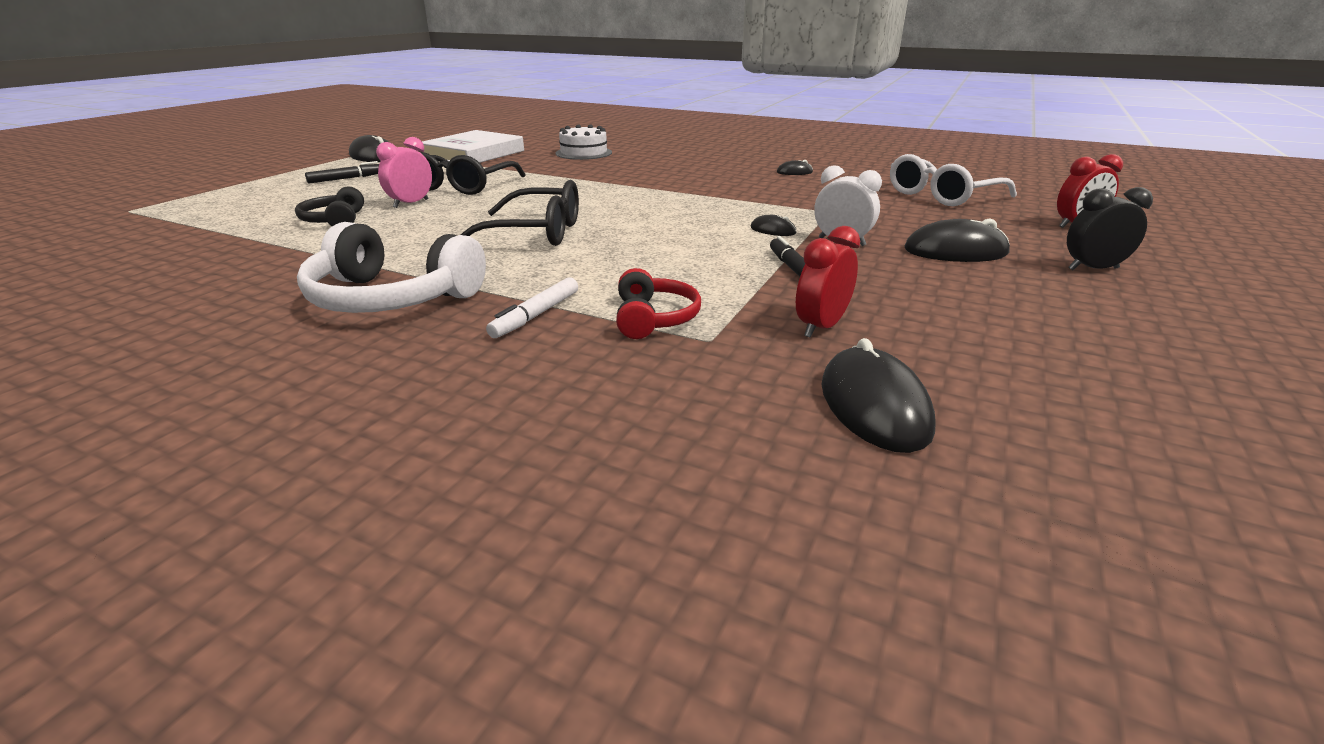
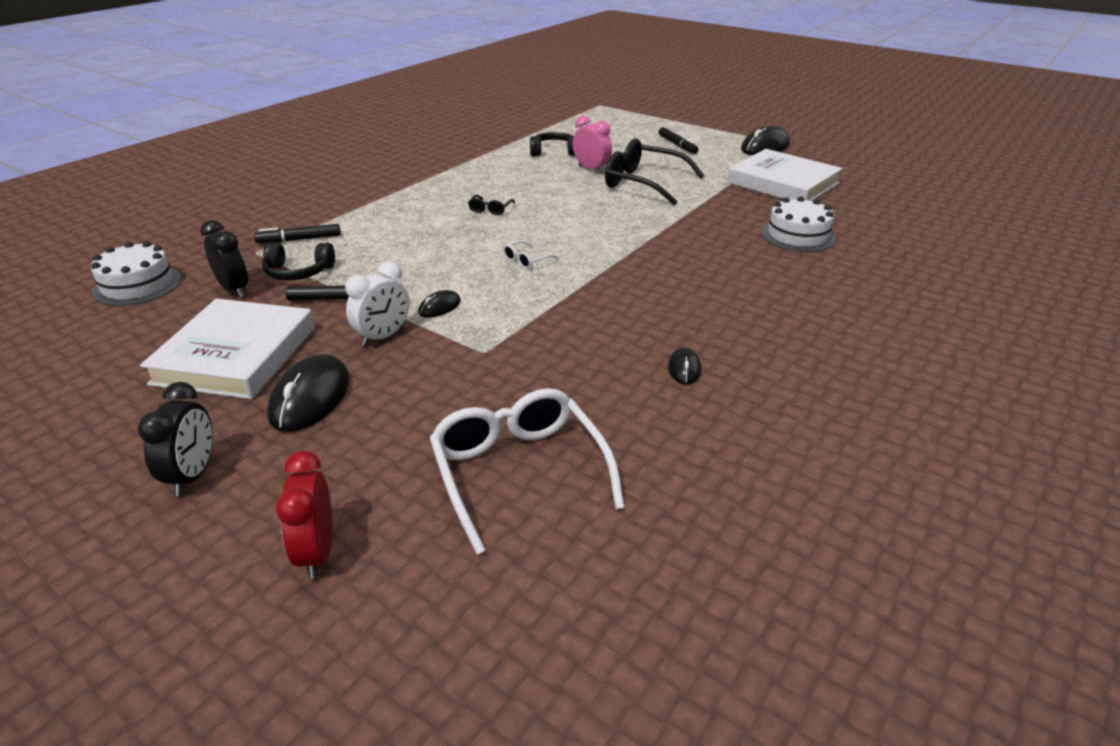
camera: 100 degrees right, 5 degrees up
white headphones [297,222,486,313] -> none
black glasses [461,180,579,246] -> black glasses [468,195,515,215], size x0.42
white marker [486,277,578,338] -> none
red headphones [616,268,701,339] -> black marker [254,224,341,243]
red clock [796,226,860,338] -> black clock [200,220,248,297]
black mouse [821,338,936,453] -> white cake [91,241,181,306]
none -> white book [140,298,315,399]
none -> black headphones [262,242,335,280]
none -> white glasses [503,240,559,269]

